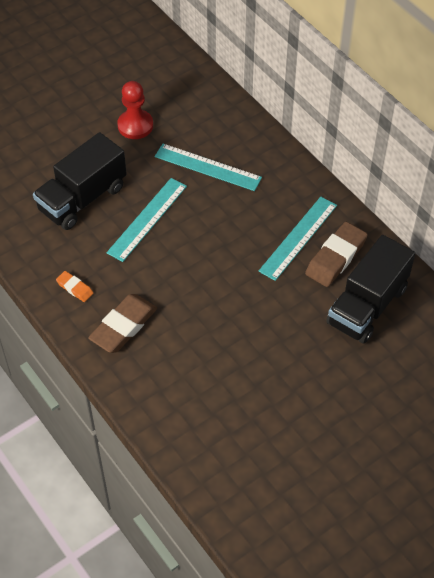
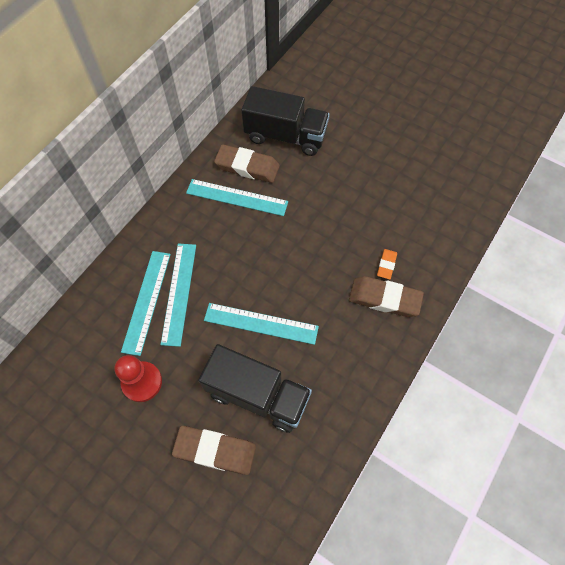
camera: 110 degrees left, 10 degrees up
orange eraser [56,271,94,302] -> orange eraser moved to [377,249,397,279]
none -> turquoise ruler [121,251,171,356]
none -> brown eraser [172,426,256,475]

